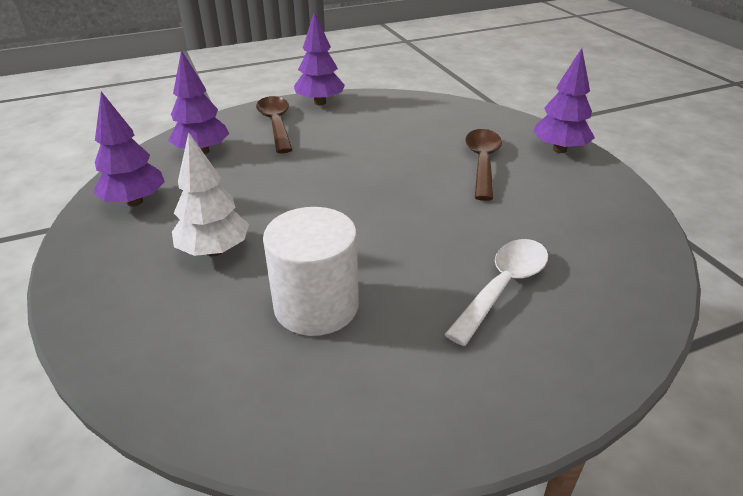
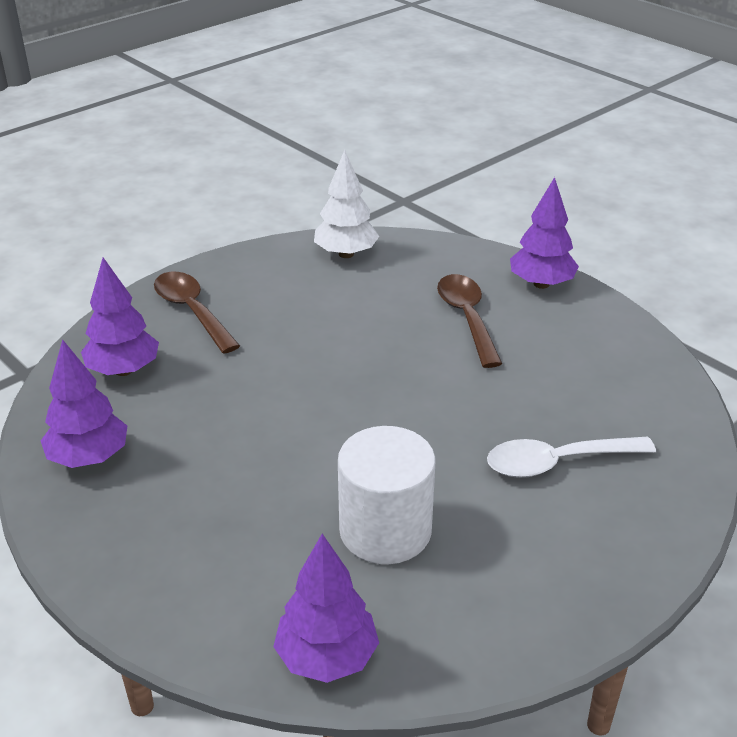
camera: 20 degrees left, 0 degrees up
white tree [172,132,249,257] -> white tree moved to [314,150,379,258]
purple tree [294,11,345,105] -> purple tree moved to [273,534,379,683]
white spoon [444,239,548,346] -> white spoon turned 120 degrees counterclockwise [487,437,656,478]

